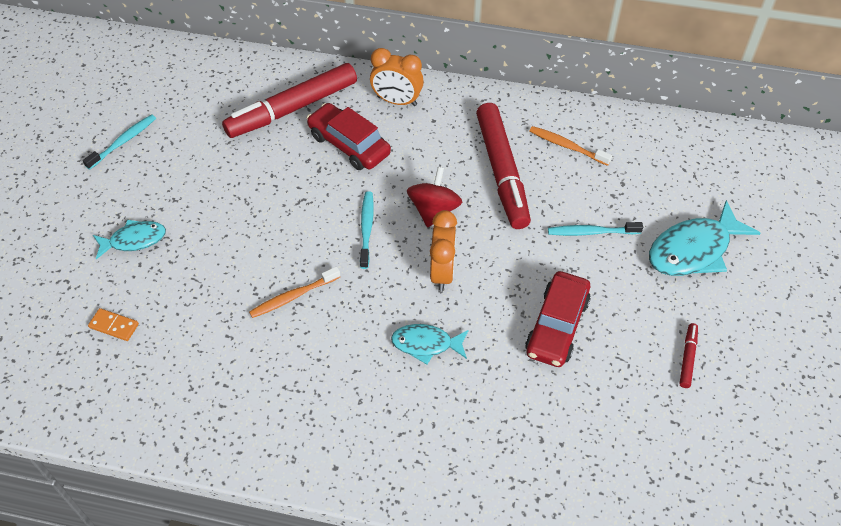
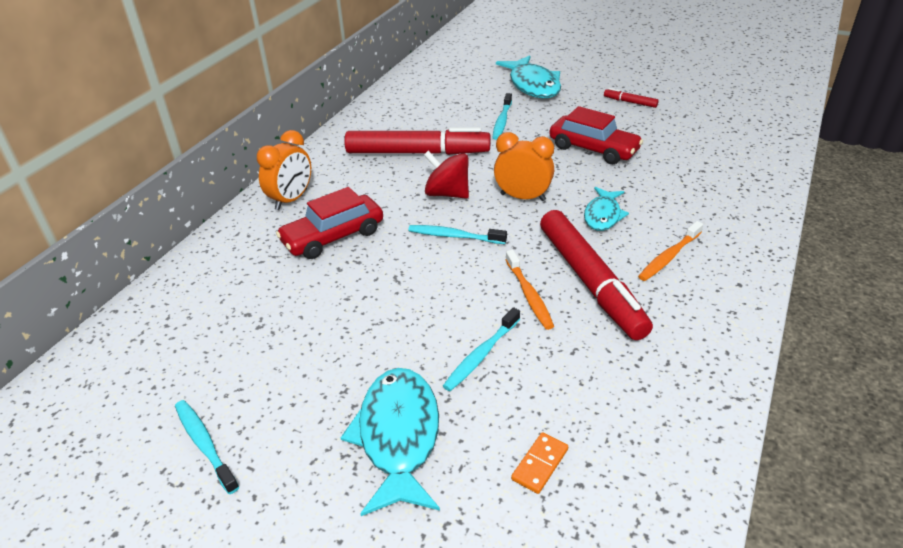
camera: 75 degrees left, 15 degrees down
turquoise fish [93,220,166,259] -> turquoise fish [341,368,440,516], size x1.66
red marker [222,63,357,138] -> red marker moved to [540,210,653,340]
orange toothbrush [530,126,612,166] -> orange toothbrush moved to [638,221,703,281]
none -> turquoise toothbrush [443,307,520,391]

